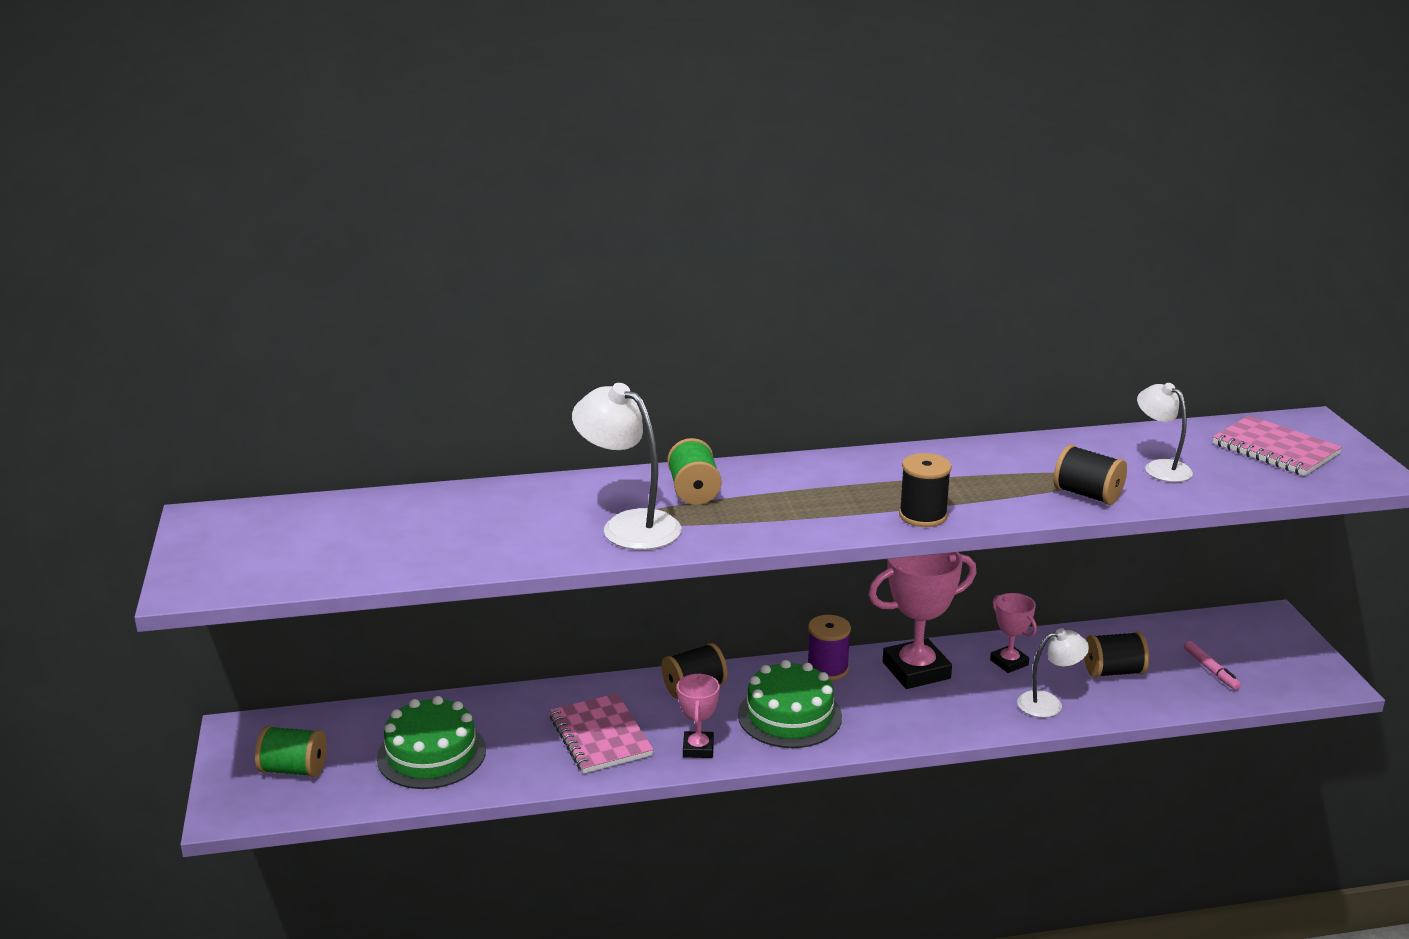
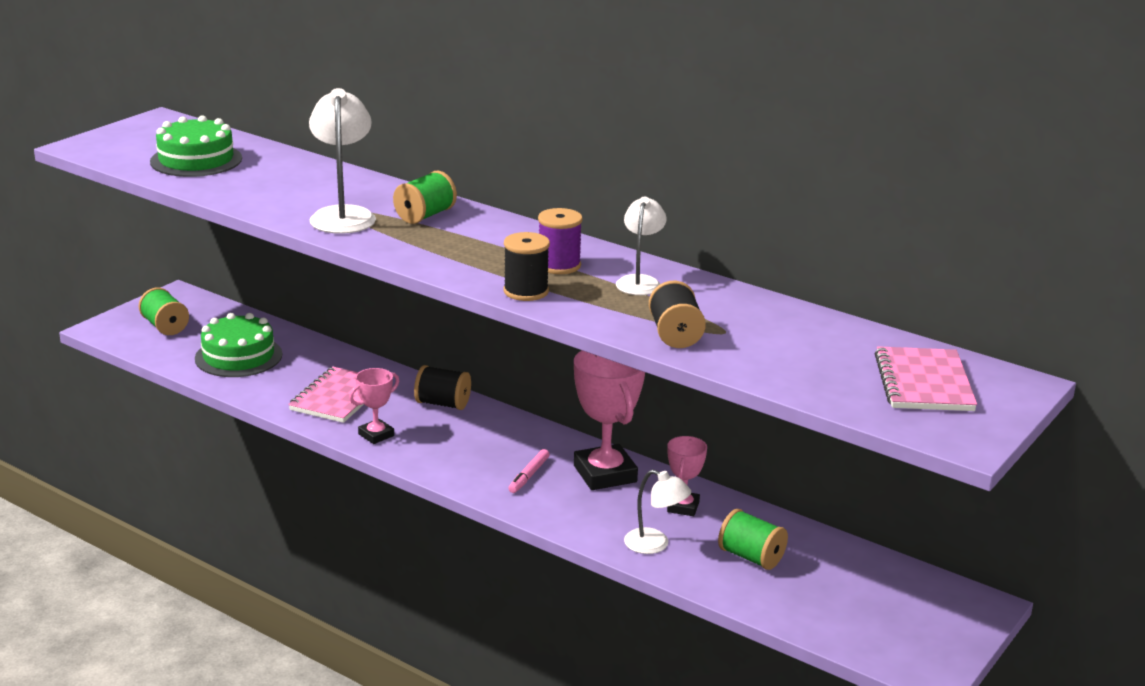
camera: 45 degrees right, 0 degrees up
green cake [738,660,842,748] -> green cake moved to [150,115,242,177]
purple spool [808,615,851,681] -> purple spool moved to [538,208,583,274]
pink trophy [868,552,977,689] -> pink trophy turned 45 degrees clockwise [574,351,645,490]
black spool [1084,632,1149,678] -> green spool [718,509,788,570]
white lamp [1137,383,1193,482] -> white lamp moved to [616,197,667,295]
pink marker [1184,641,1241,690] -> pink marker moved to [508,449,550,493]

